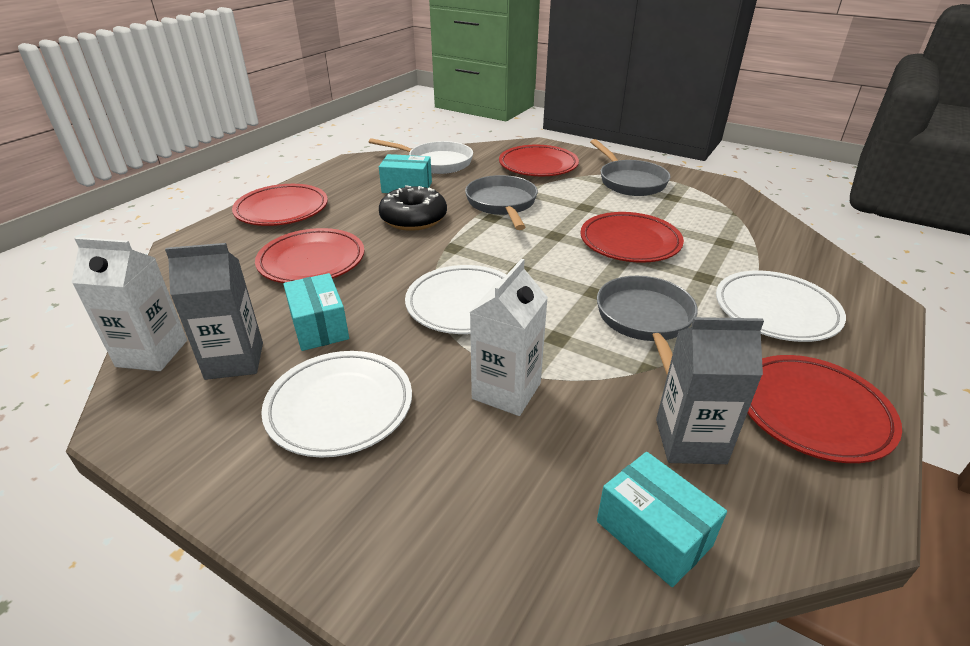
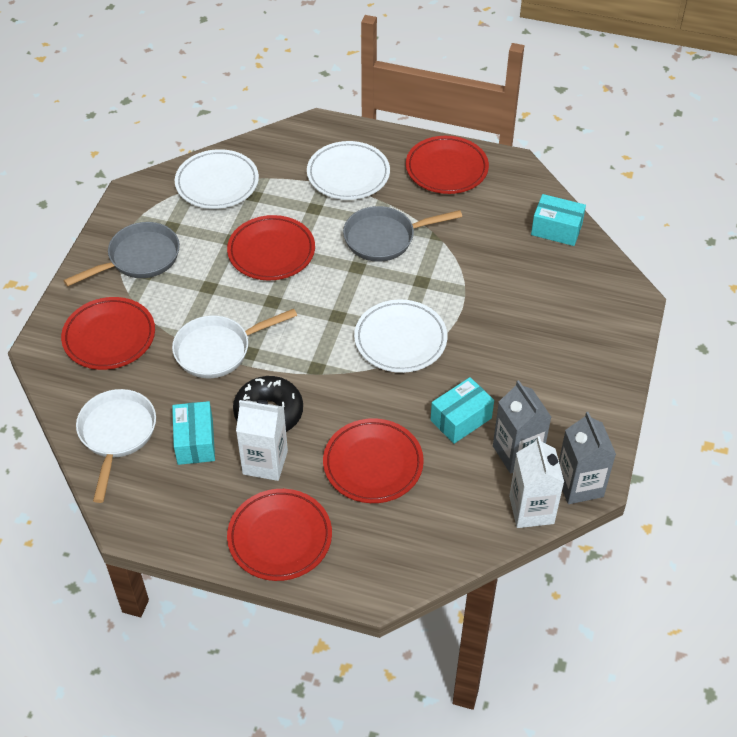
camera: 105 degrees left, 15 degrees up
white plate [261,351,412,458] -> white plate moved to [175,149,259,209]
grey pan [465,175,538,230] -> white pan [172,309,297,378]
white carton [470,259,548,416] -> white carton moved to [236,400,288,481]
turquoise box [597,452,727,587] -> turquoise box turned 75 degrees clockwise [531,194,586,246]
grey carton [656,317,764,464] -> grey carton moved to [559,412,616,504]

